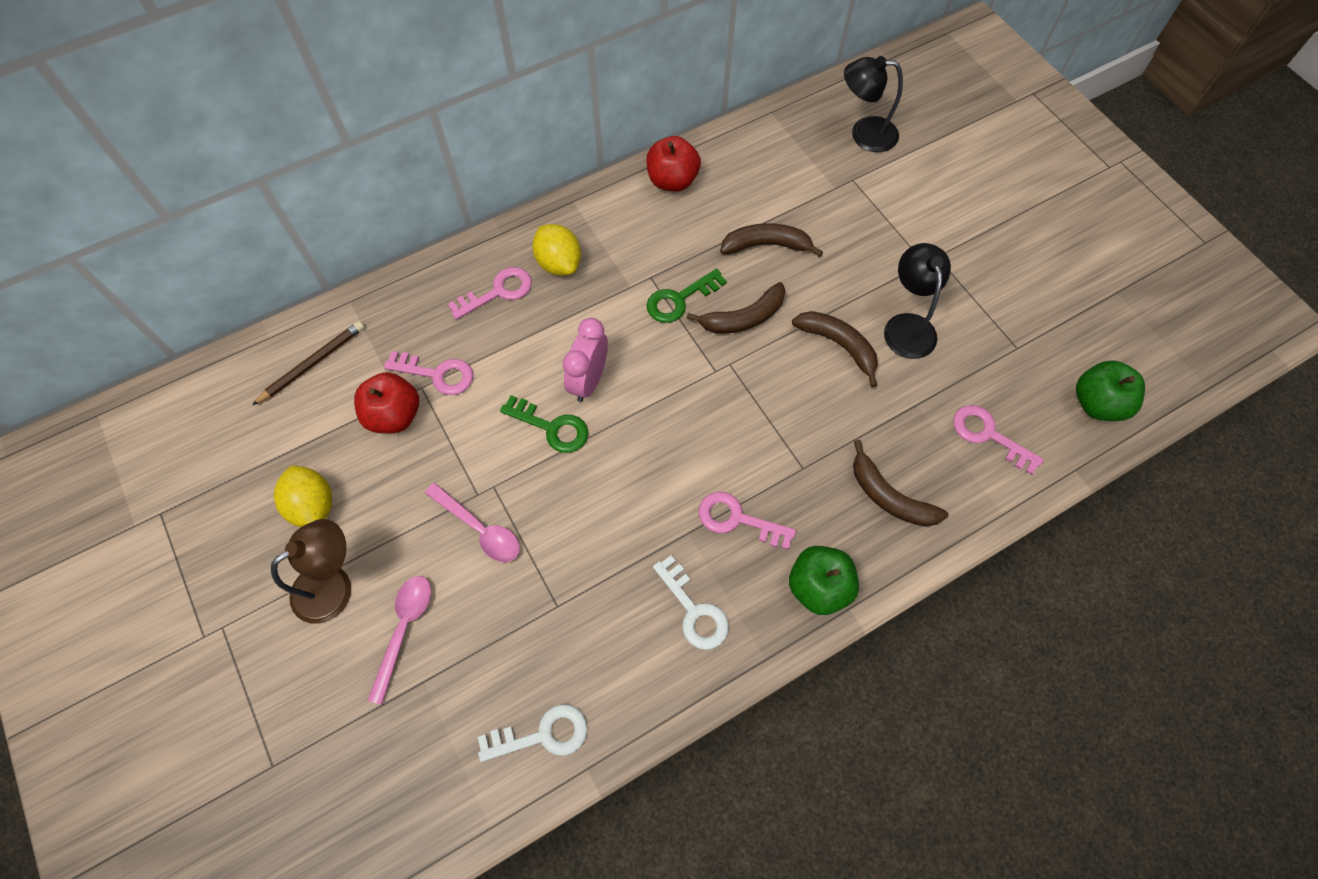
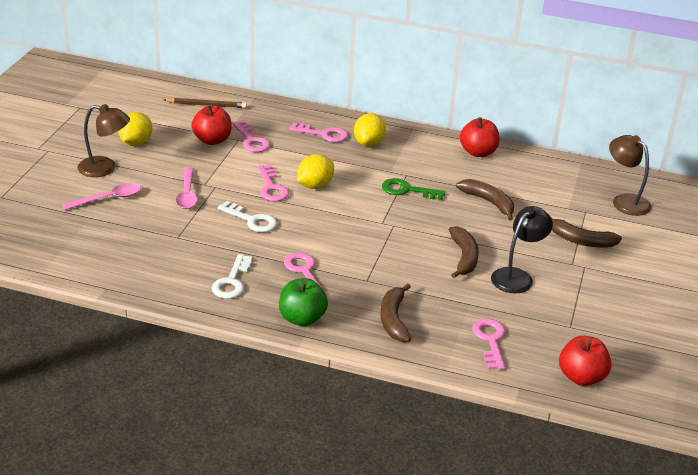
camera: 45 degrees right, 30 degrees down
white key [478,704,587,762] -> white key moved to [218,201,277,232]
green key [500,395,588,453] -> pink key [258,165,289,201]
pink clock [563,318,608,402] -> yellow lemon [297,154,334,189]
brown banana [686,282,785,334] -> brown banana moved to [548,214,622,248]
black lamp [844,56,903,152] -> brown lamp [609,135,651,216]
green apple [1076,360,1145,421] -> red apple [559,336,611,386]

